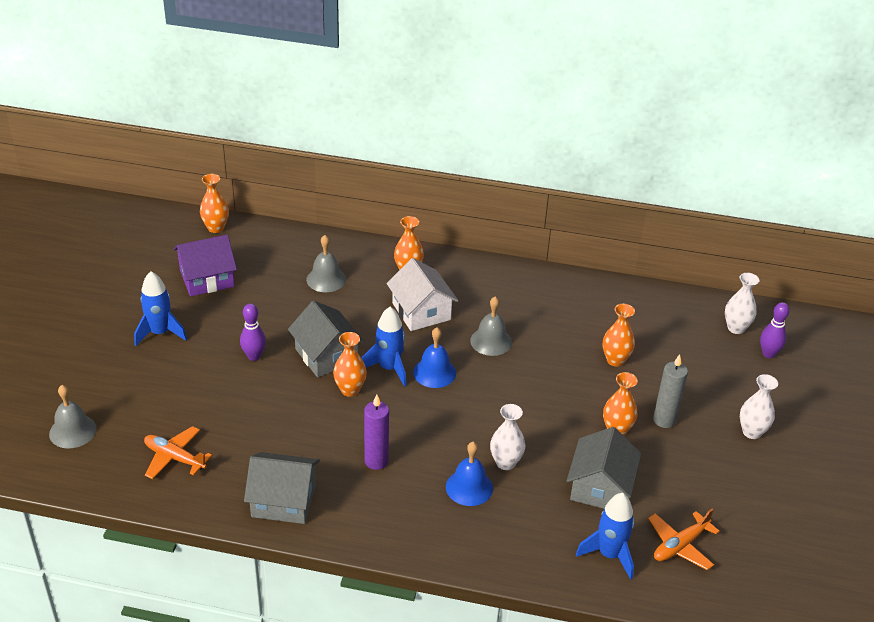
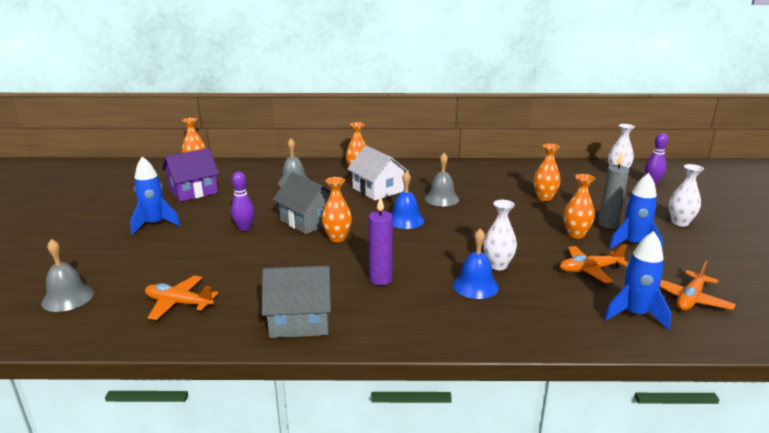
camera: 10 degrees left, 15 degrees down
blue rocket [362,307,407,387] -> blue rocket moved to [609,173,663,249]
grey house [566,427,641,509] -> orange plane [560,244,627,284]

